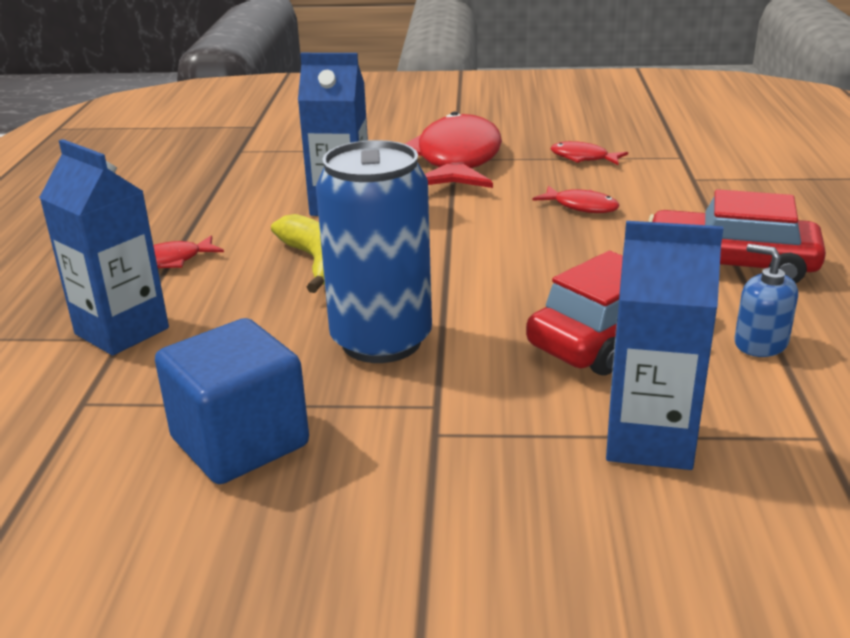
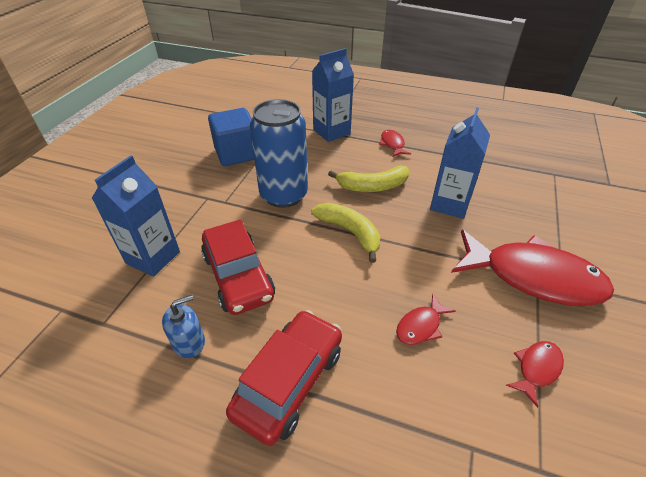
camera: 105 degrees right, 15 degrees up
none -> yellow banana [311,203,380,263]

